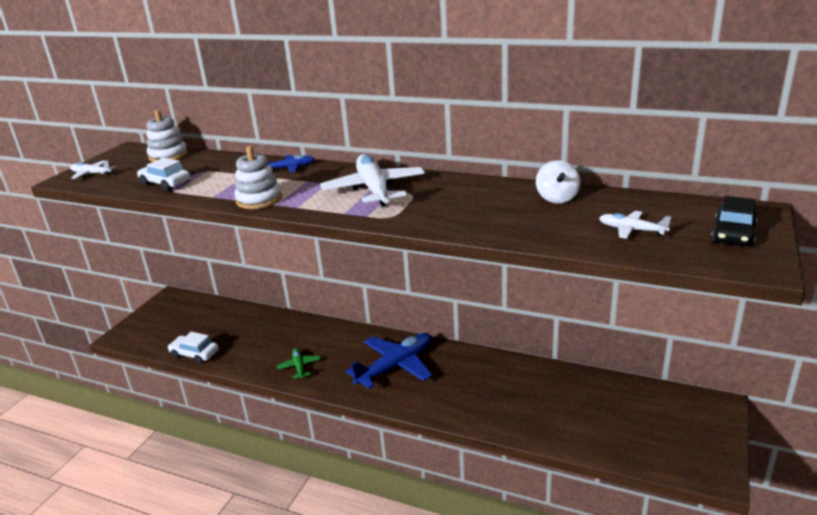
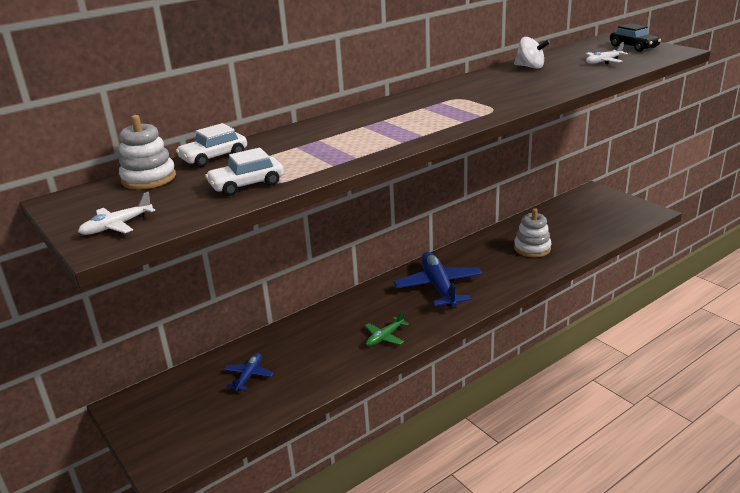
camera: 60 degrees left, 0 degrees up
white car [168,332,219,364] -> white car moved to [176,123,247,167]
white stacking toy [234,146,282,209] -> white stacking toy moved to [514,208,551,257]
blue plane [268,155,314,172] -> blue plane moved to [224,353,274,391]
green plane [276,348,321,379] -> green plane turned 60 degrees counterclockwise [365,311,409,346]
white plane [320,154,425,206] -> none

